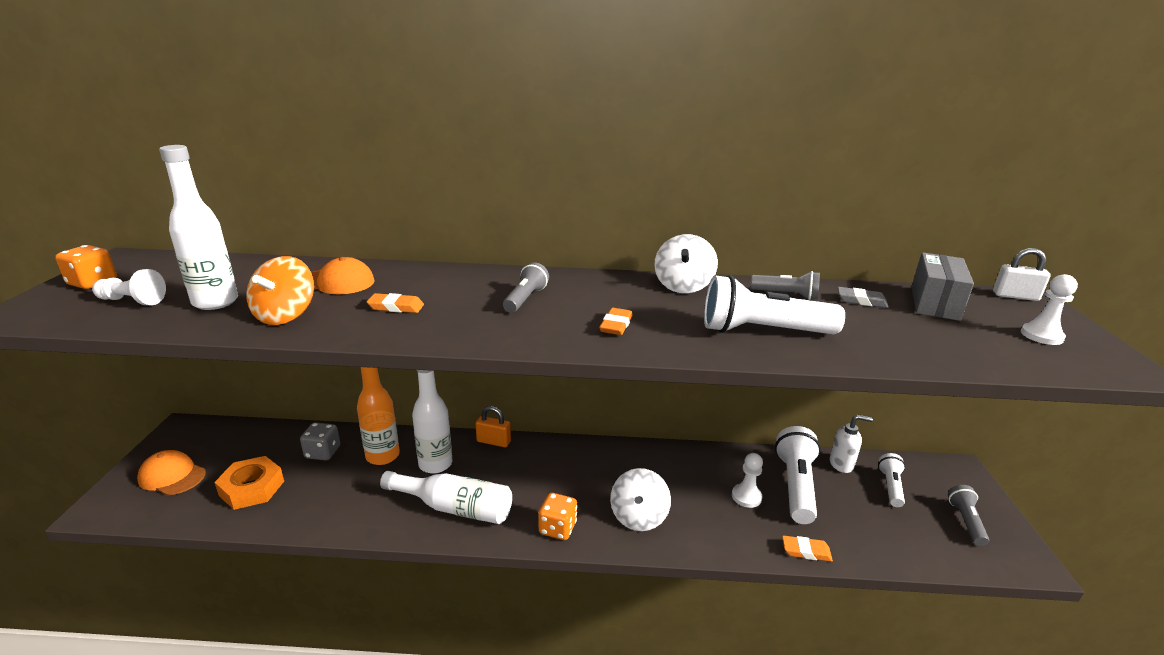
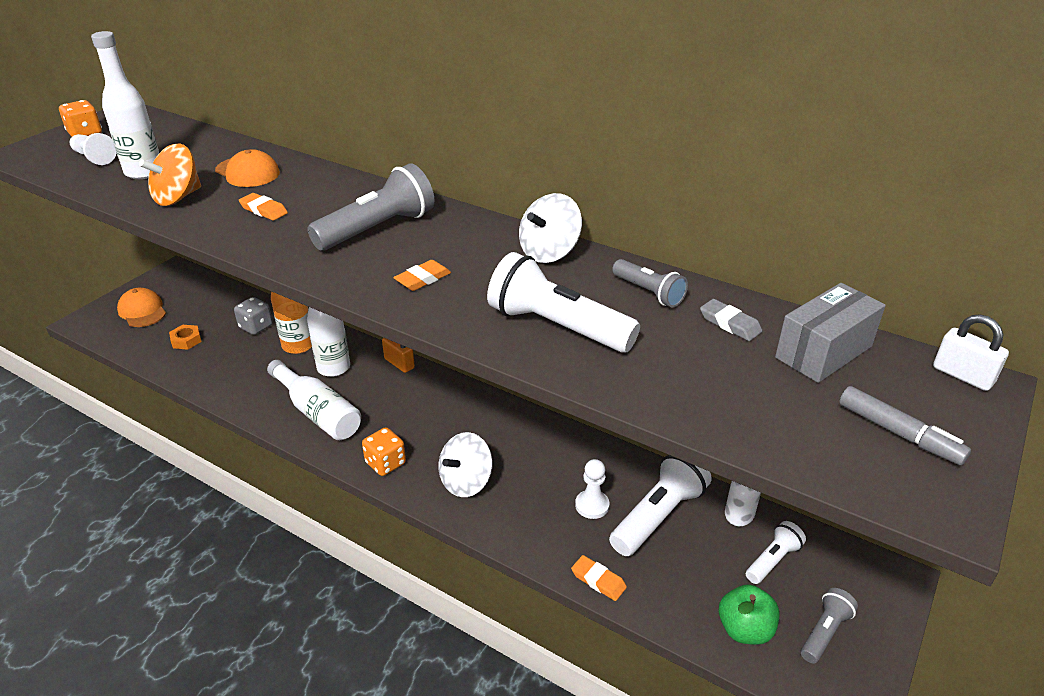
camera: 30 degrees right, 10 degrees up
orange nut [214,456,284,510] -> orange nut [169,325,202,349], size x0.59
grey flashlight [503,262,549,313] -> grey flashlight [307,163,434,251], size x1.77
white pawn [1021,274,1078,345] -> grey marker [839,386,971,465]
none -> green apple [719,584,780,645]

